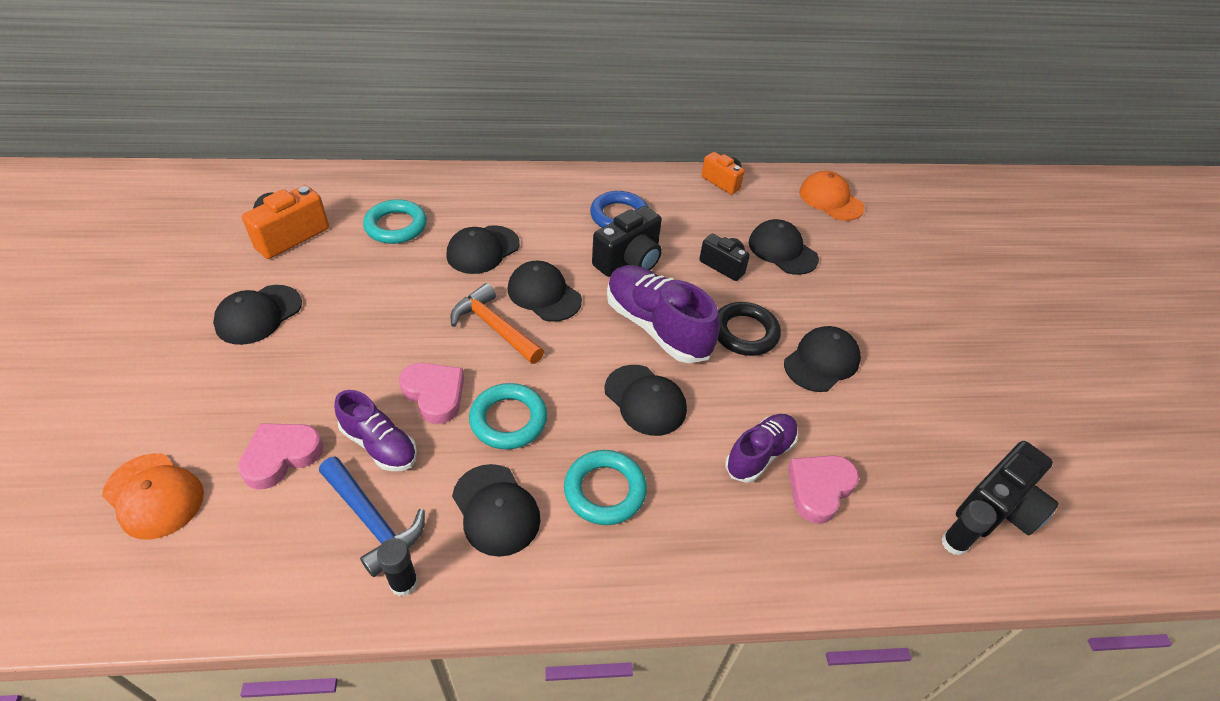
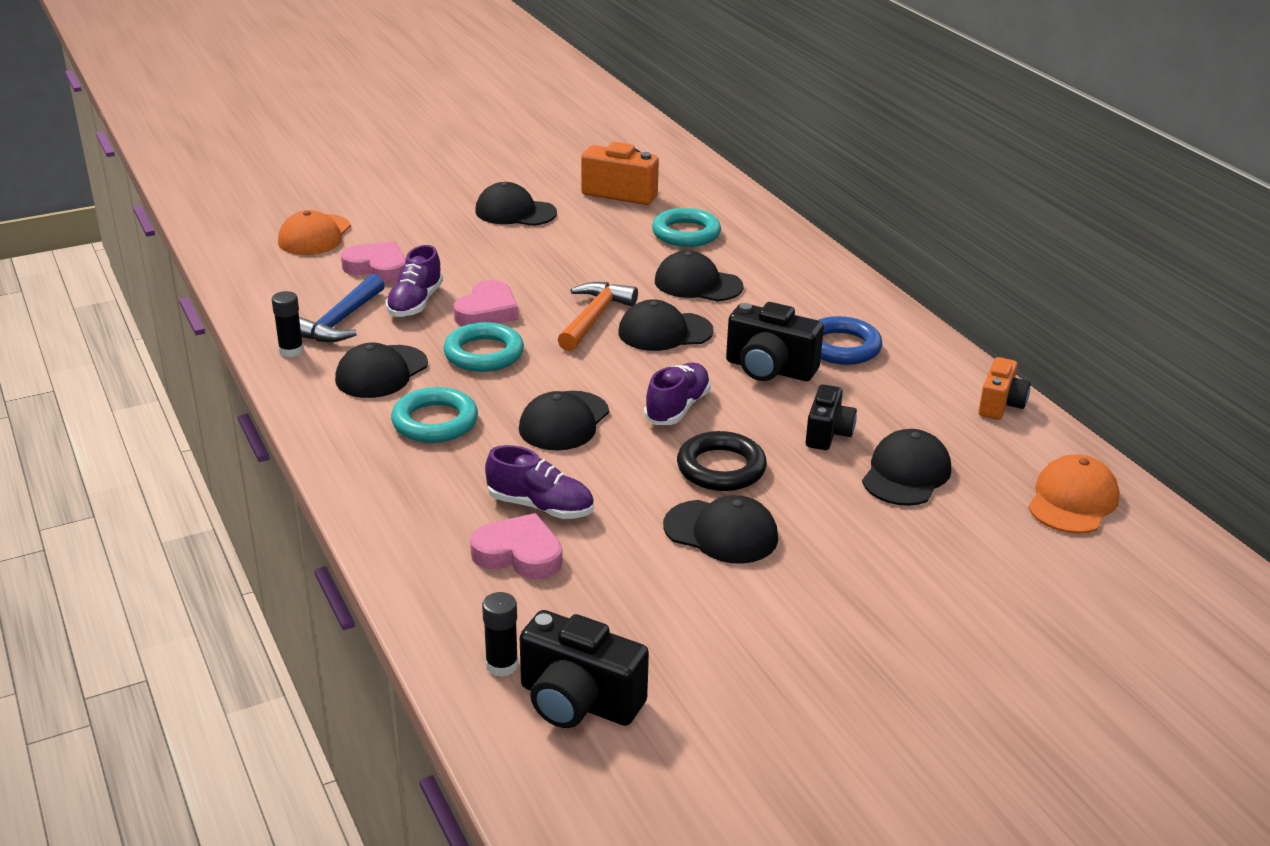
camera: 70 degrees right, 15 degrees down
black cap [508,261,582,322] -> black cap turned 120 degrees counterclockwise [618,299,714,351]
purple shoe [607,265,720,363] -> purple shoe [644,363,711,425], size x0.61

